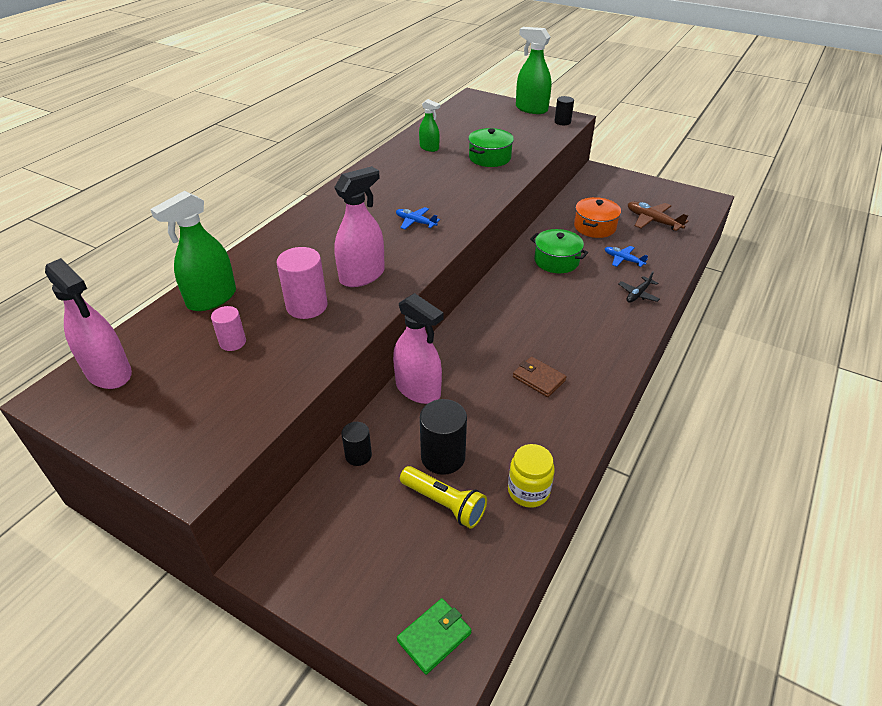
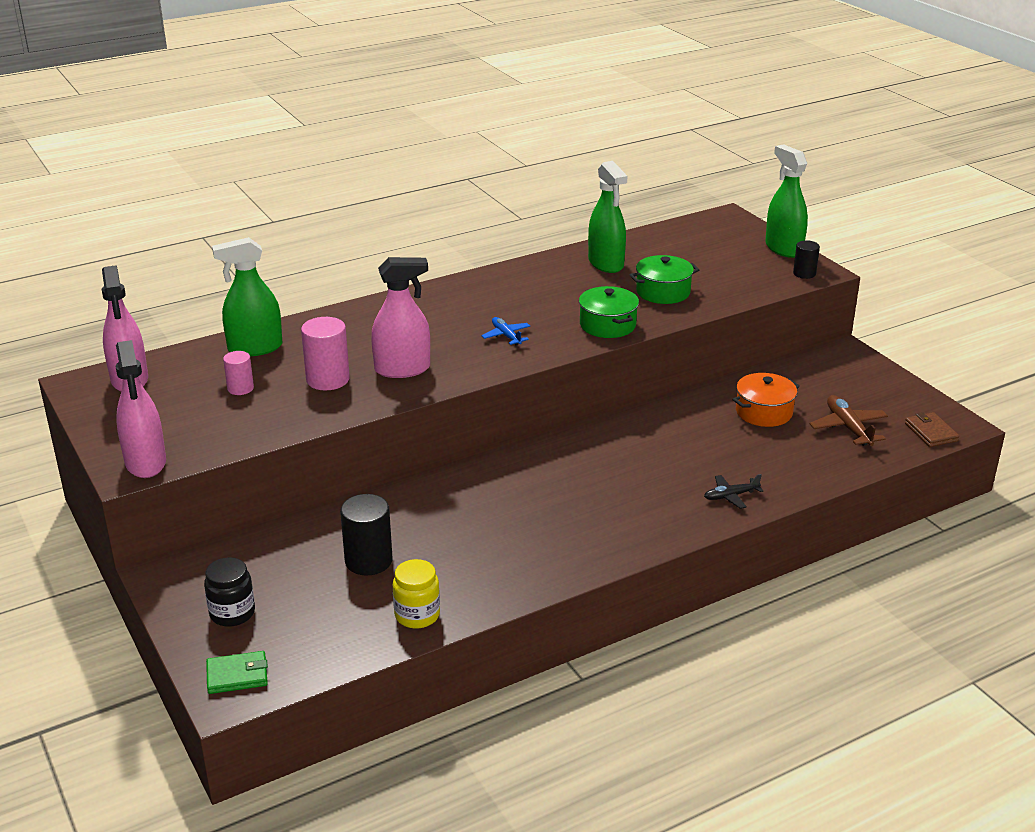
camera: 30 degrees right, 10 degrees down
black cylinder [342,422,372,466] -> none
pink spray bottle [393,293,444,404] -> pink spray bottle moved to [116,340,166,478]
yellow flashlight [400,466,487,529] -> none
green spray bottle [419,99,440,152] -> green spray bottle [588,161,627,273], size x1.75
brown wallet [513,357,567,397] -> brown wallet moved to [905,412,959,447]
green pot [530,229,588,273] -> green pot moved to [579,286,639,338]
blue plane [605,246,648,267] -> none
none -> black jar [204,557,255,627]

